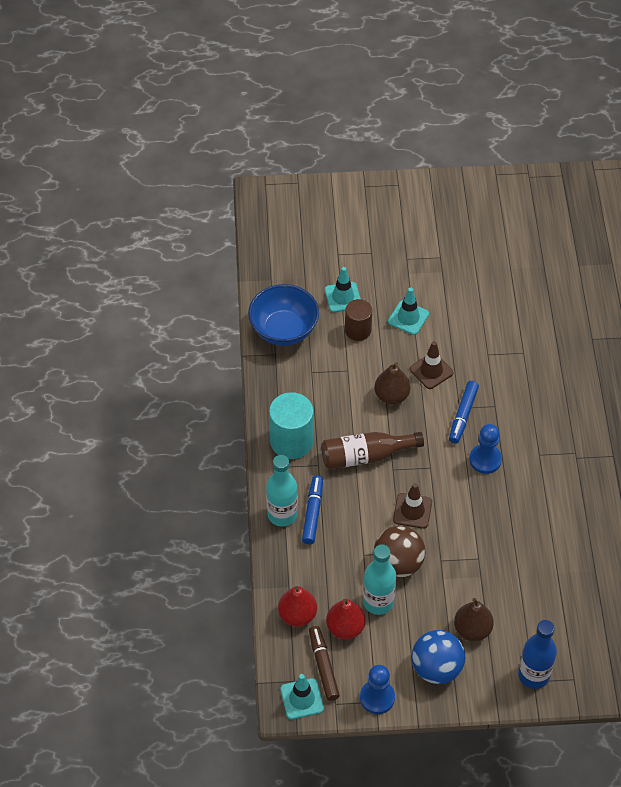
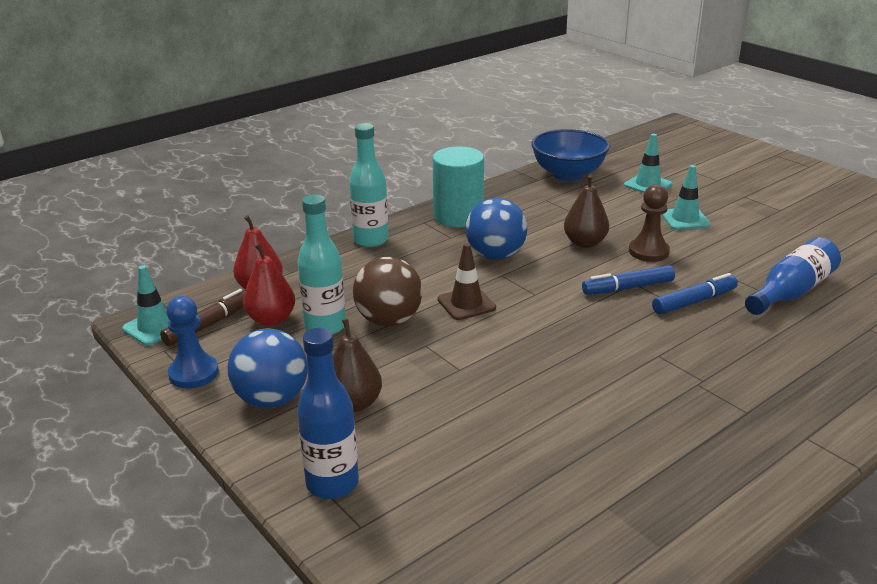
camera: 55 degrees right, 25 degrees down
blue marker [302,475,323,544] -> blue marker moved to [652,273,738,314]
brown bottle [321,432,424,469] -> blue ball [466,198,527,260]
brown cylinder [345,299,372,341] -> none
brown traffic cone [410,341,453,389] -> brown pawn [629,184,670,262]
blue pawn [469,424,502,474] -> none
none -> blue bottle [745,237,841,315]

